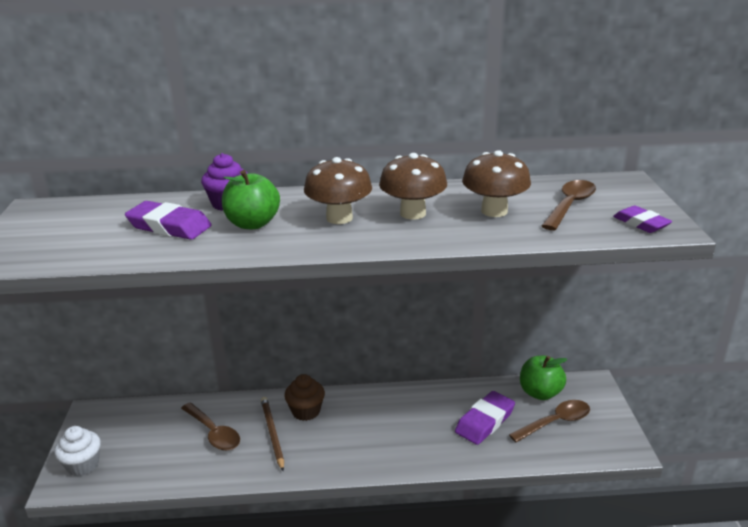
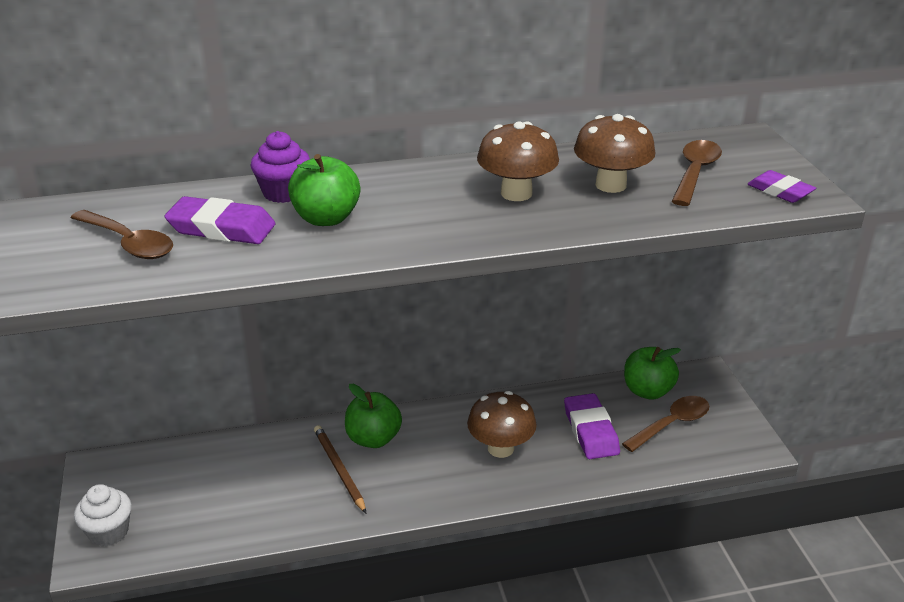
camera: 10 degrees left, 5 degrees up
brown spoon [181,403,240,451] -> brown spoon moved to [71,210,173,259]
brown cupcake [284,374,325,421] -> green apple [345,384,402,448]
brown mushroom [304,157,372,224] -> brown mushroom moved to [467,391,537,458]
purple eraser [455,391,515,445] -> purple eraser turned 45 degrees counterclockwise [564,393,620,459]

